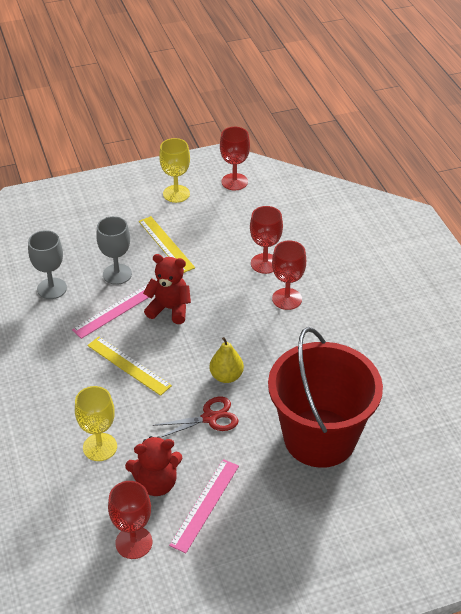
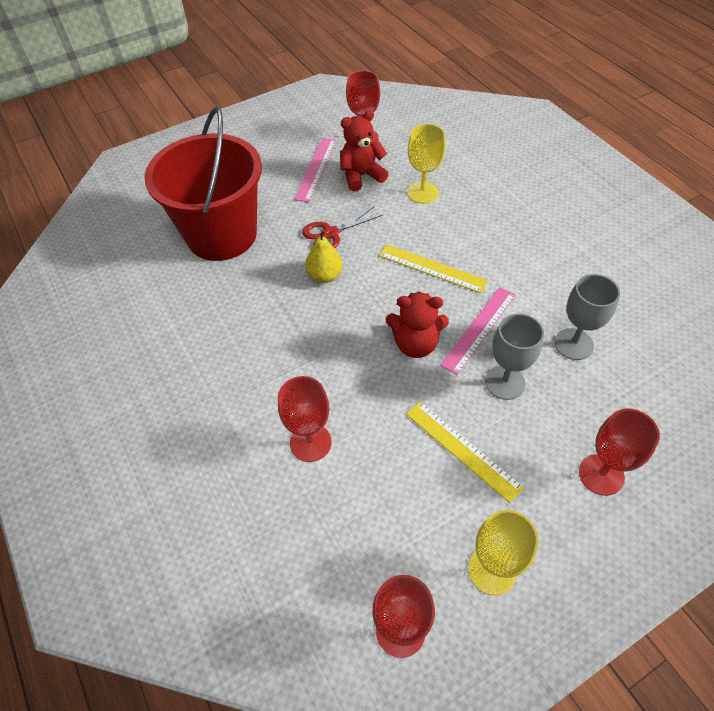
camera: 170 degrees right, 10 degrees up
red goblet [272,240,306,310] -> red goblet moved to [579,408,660,496]

